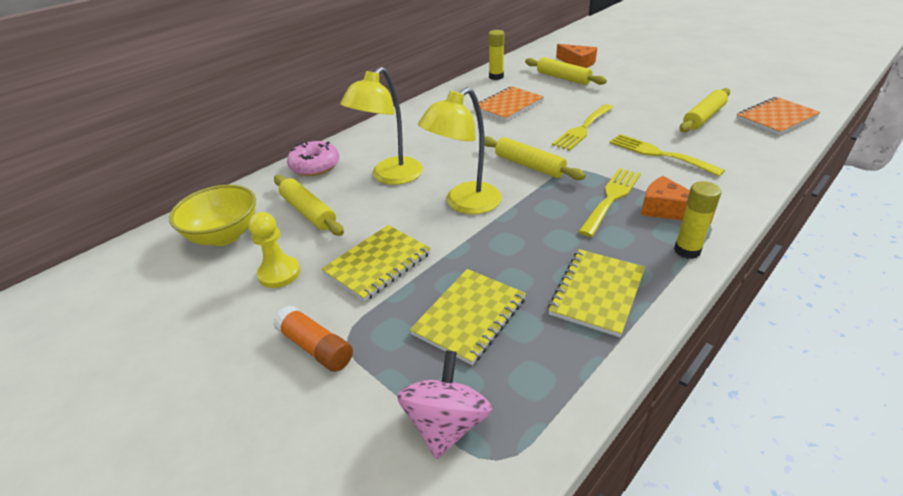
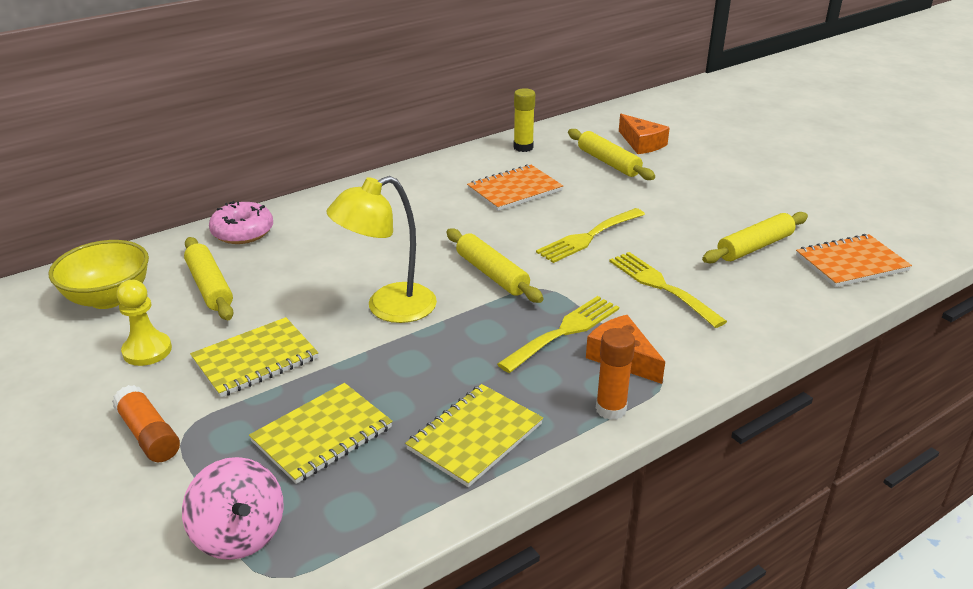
camera: 10 degrees right, 5 degrees down
yellow lamp [340,67,423,185] -> none
pink spinning top [397,350,492,459] -> pink spinning top turned 120 degrees clockwise [182,457,284,560]
yellow glue stick [674,181,721,259] -> orange glue stick [596,328,635,420]

